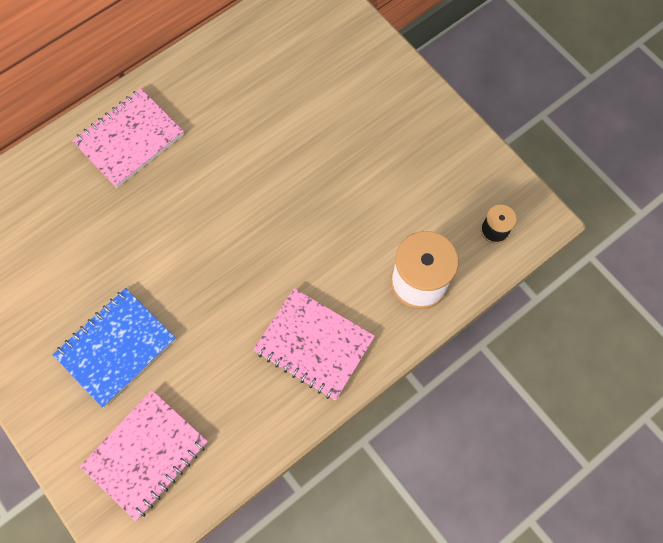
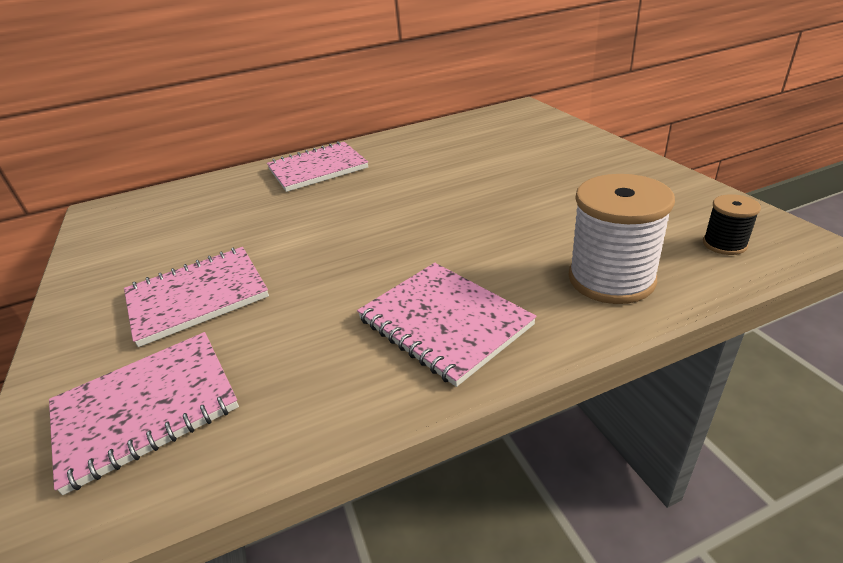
camera: 20 degrees right, 35 degrees down
blue notebook [53,288,176,408] -> pink notebook [124,247,269,347]

